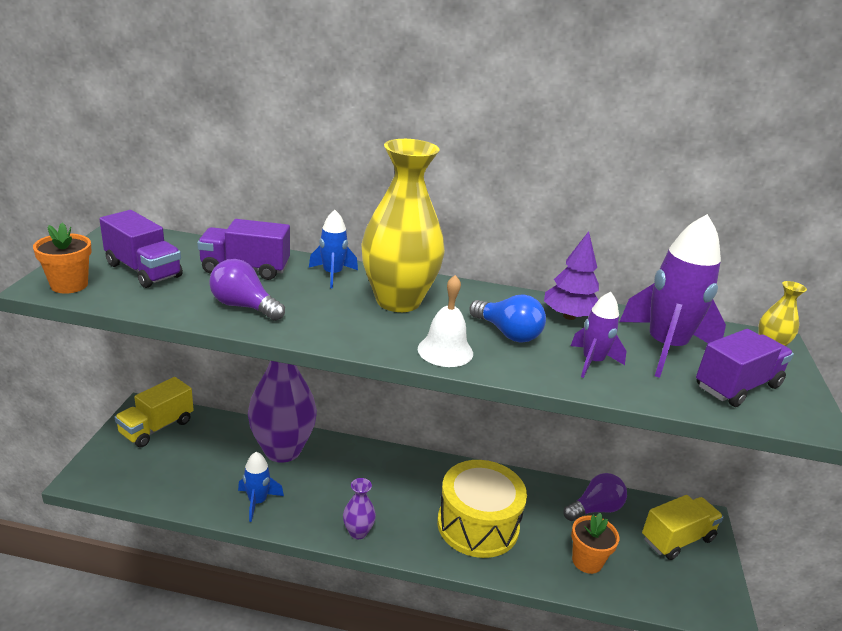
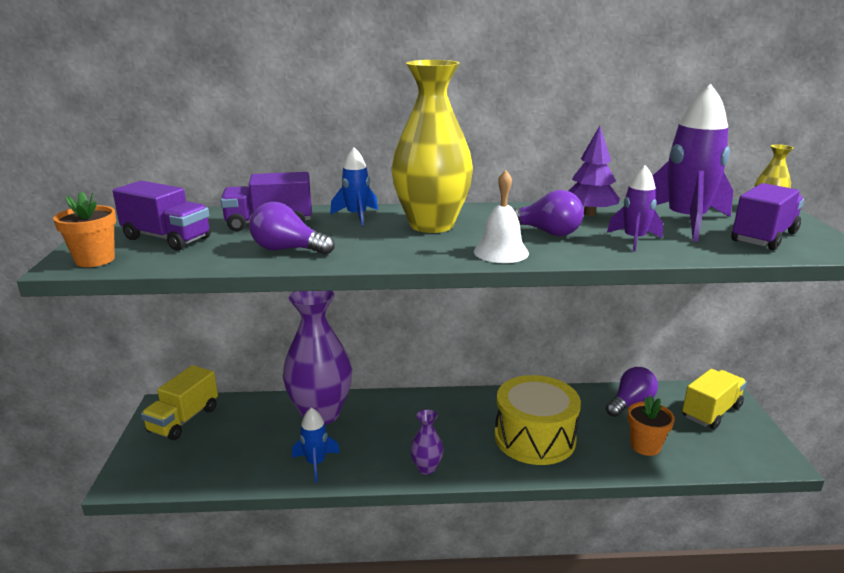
camera: 10 degrees left, 5 degrees down
blue light bulb [469,295,546,343] -> purple light bulb [513,190,584,236]

